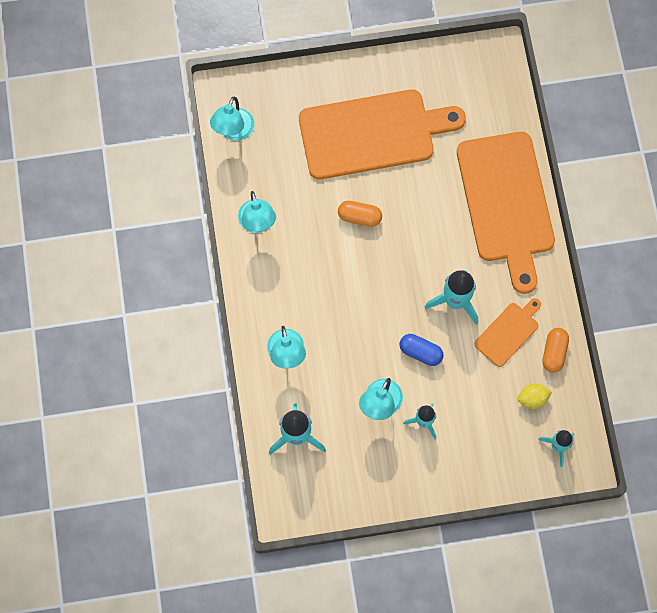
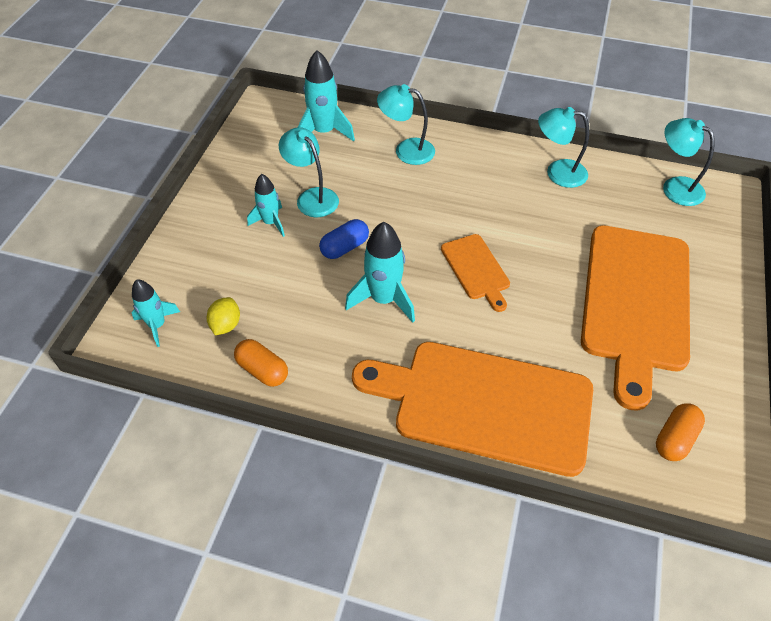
camera: 115 degrees right, 20 degrees down
orange capsule [338,201,382,227] -> orange capsule moved to [656,403,705,461]
orange cutting board [474,298,541,367] -> orange cutting board moved to [441,234,510,312]

